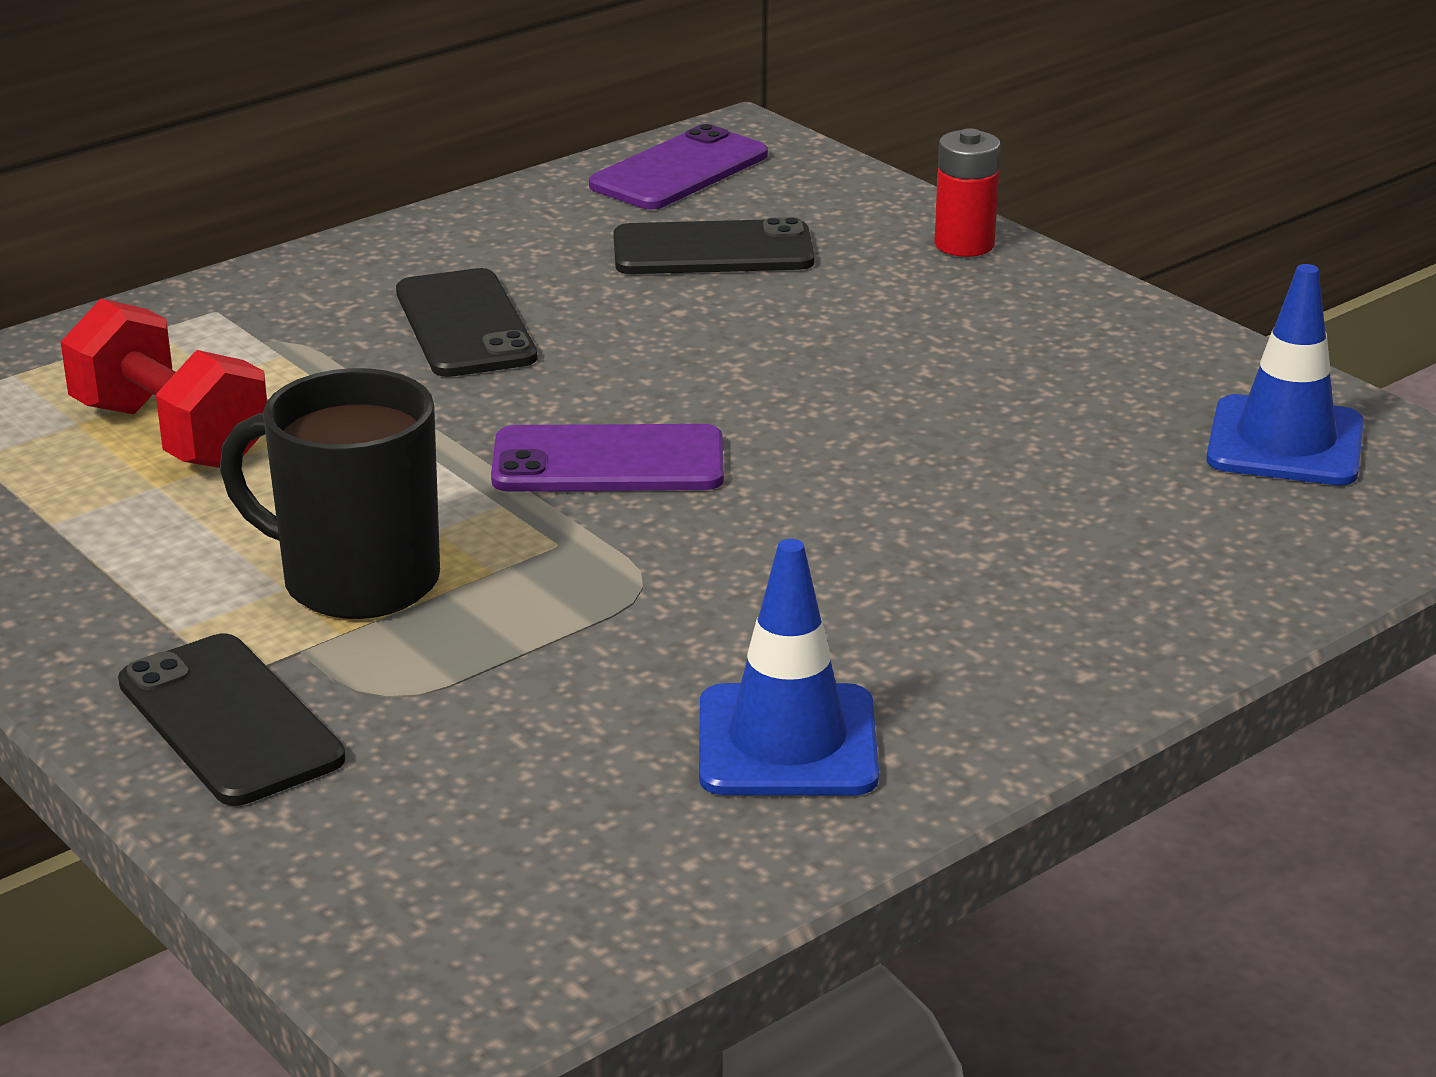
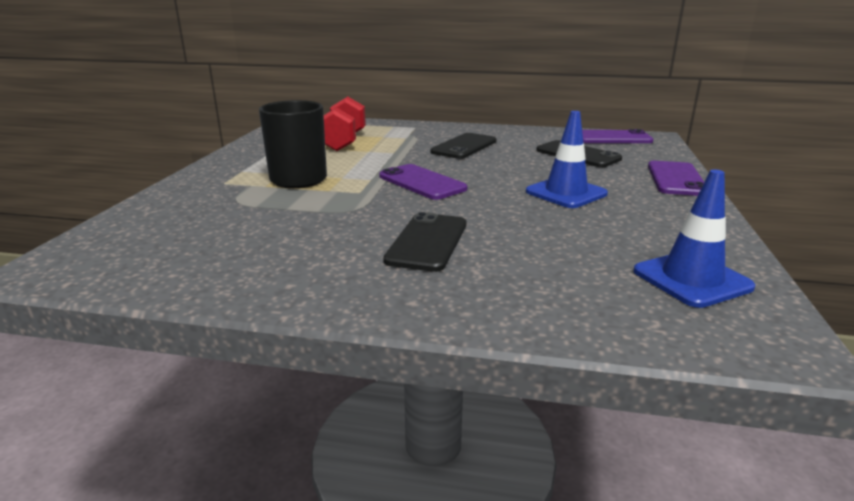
camera: 50 degrees right, 5 degrees down
black phone [118,634,345,806] -> black phone moved to [383,212,466,272]
blue traffic cone [699,539,879,795] -> blue traffic cone moved to [526,111,608,208]
red battery [934,128,1001,257] -> purple phone [648,161,704,196]

